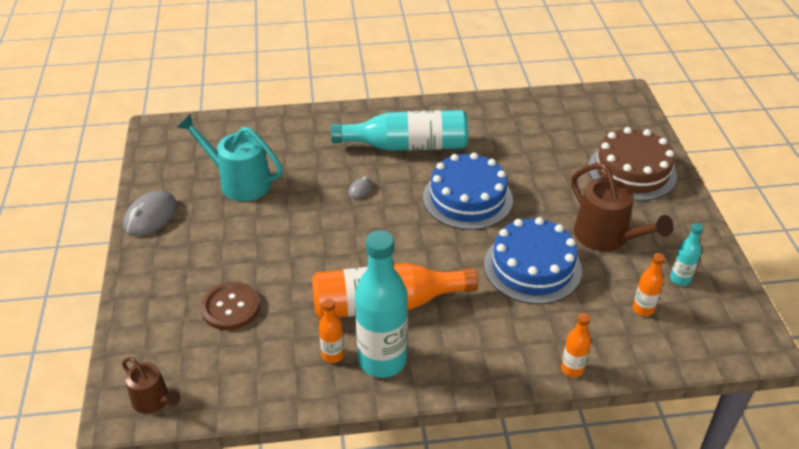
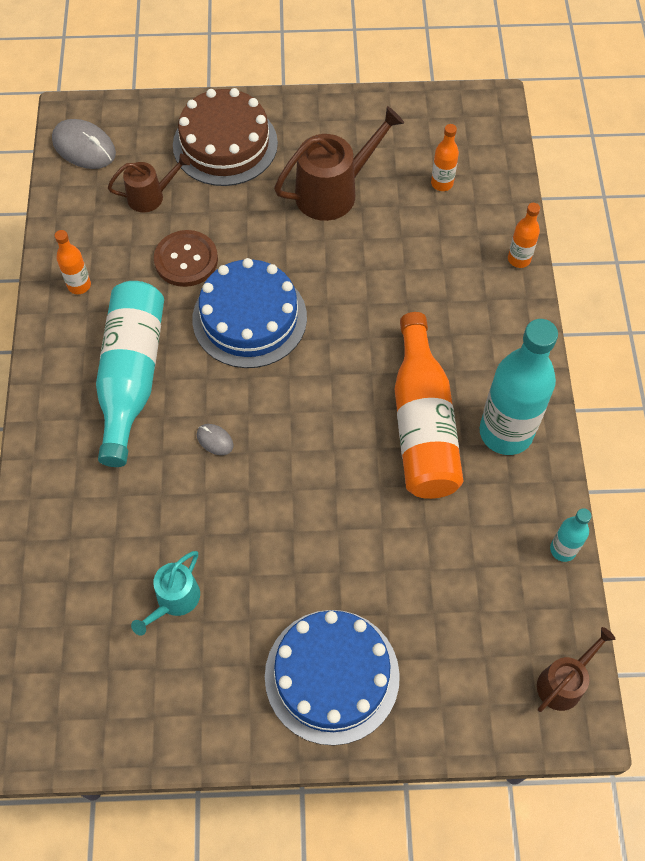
camera: 85 degrees left, 20 degrees up
grey mouse [123,191,177,236] -> grey mouse moved to [52,119,116,169]
turquoise watering can [177,114,283,201] -> turquoise watering can [131,551,200,636], size x0.59
brown button [201,282,260,330] -> brown button moved to [154,230,218,287]
orange bottle [319,299,344,363] -> orange bottle moved to [55,230,91,294]
blue cake [484,217,582,304] -> blue cake moved to [265,610,400,746]
turquoise bottle [670,223,703,286] -> turquoise bottle moved to [550,508,592,562]
none -> brown watering can [108,154,190,212]

